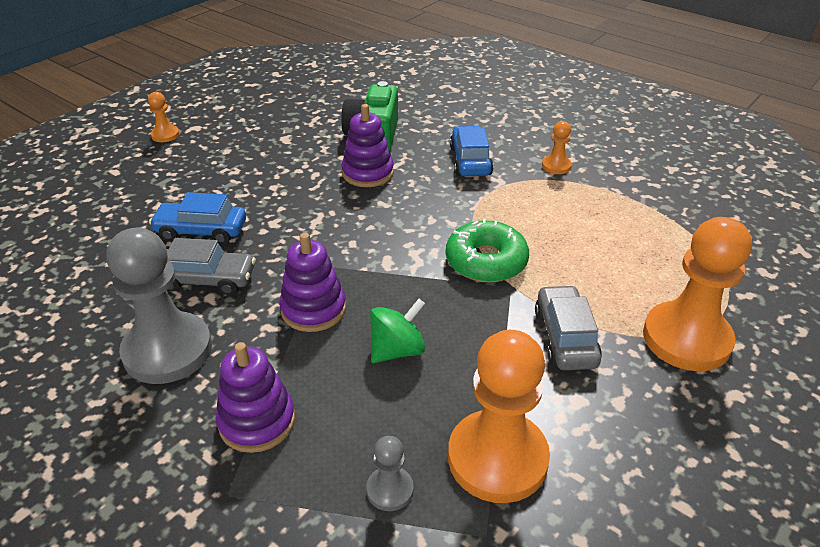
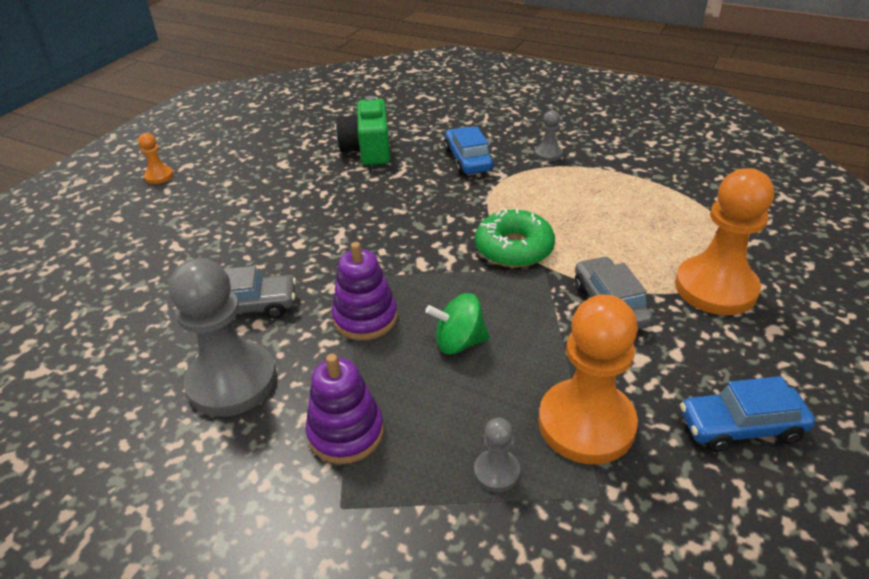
camera: 10 degrees left, 0 degrees up
blue car [149,192,246,244] -> blue car moved to [680,376,815,452]
purple stacking toy [342,104,394,187] -> none
green spinning top [370,299,425,363] -> green spinning top turned 135 degrees counterclockwise [425,293,490,354]
orange pawn [542,121,572,174] -> grey pawn [535,110,563,161]

